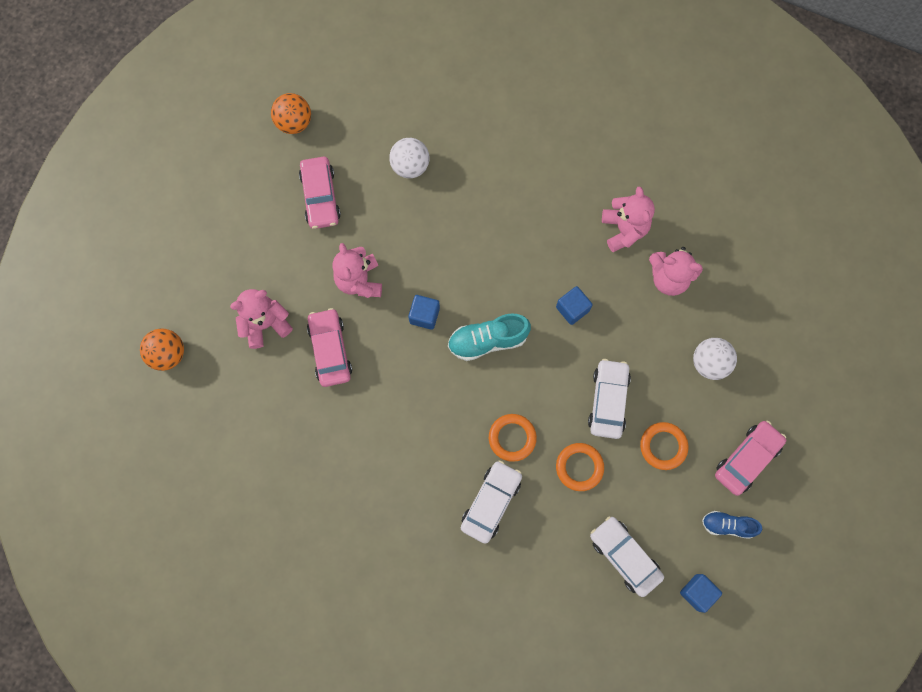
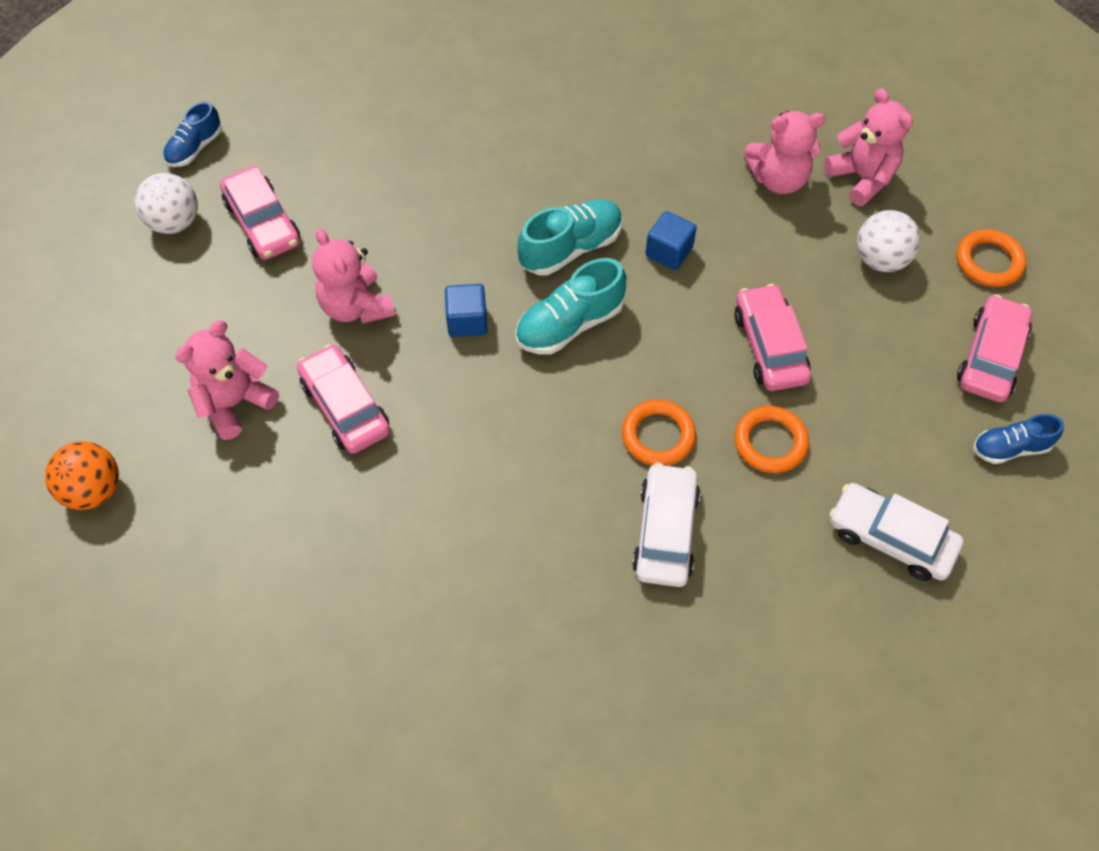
camera: 20 degrees left, 15 degrees down
orange ball [271,93,311,134] -> blue shoe [163,101,222,167]
white ball [389,138,429,178] -> white ball moved to [135,173,198,234]
white car [588,359,631,439] -> pink car [734,284,811,391]
pink teddy bear [602,186,655,252] -> pink teddy bear moved to [824,88,913,206]
orange ring [640,422,688,470] -> orange ring moved to [957,229,1026,287]
blue cube [680,574,722,613] -> none
none -> turquoise shoe [517,199,623,276]

